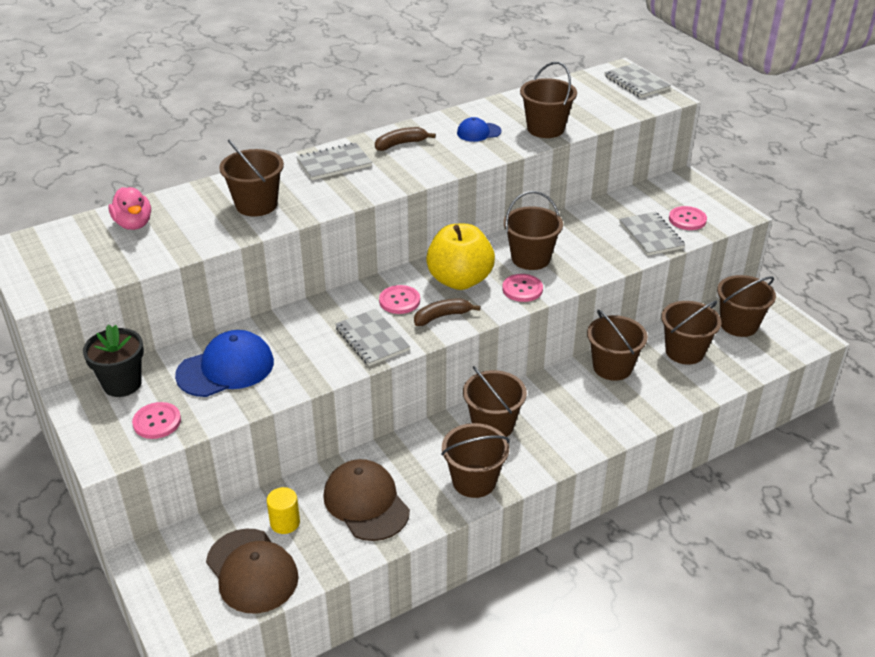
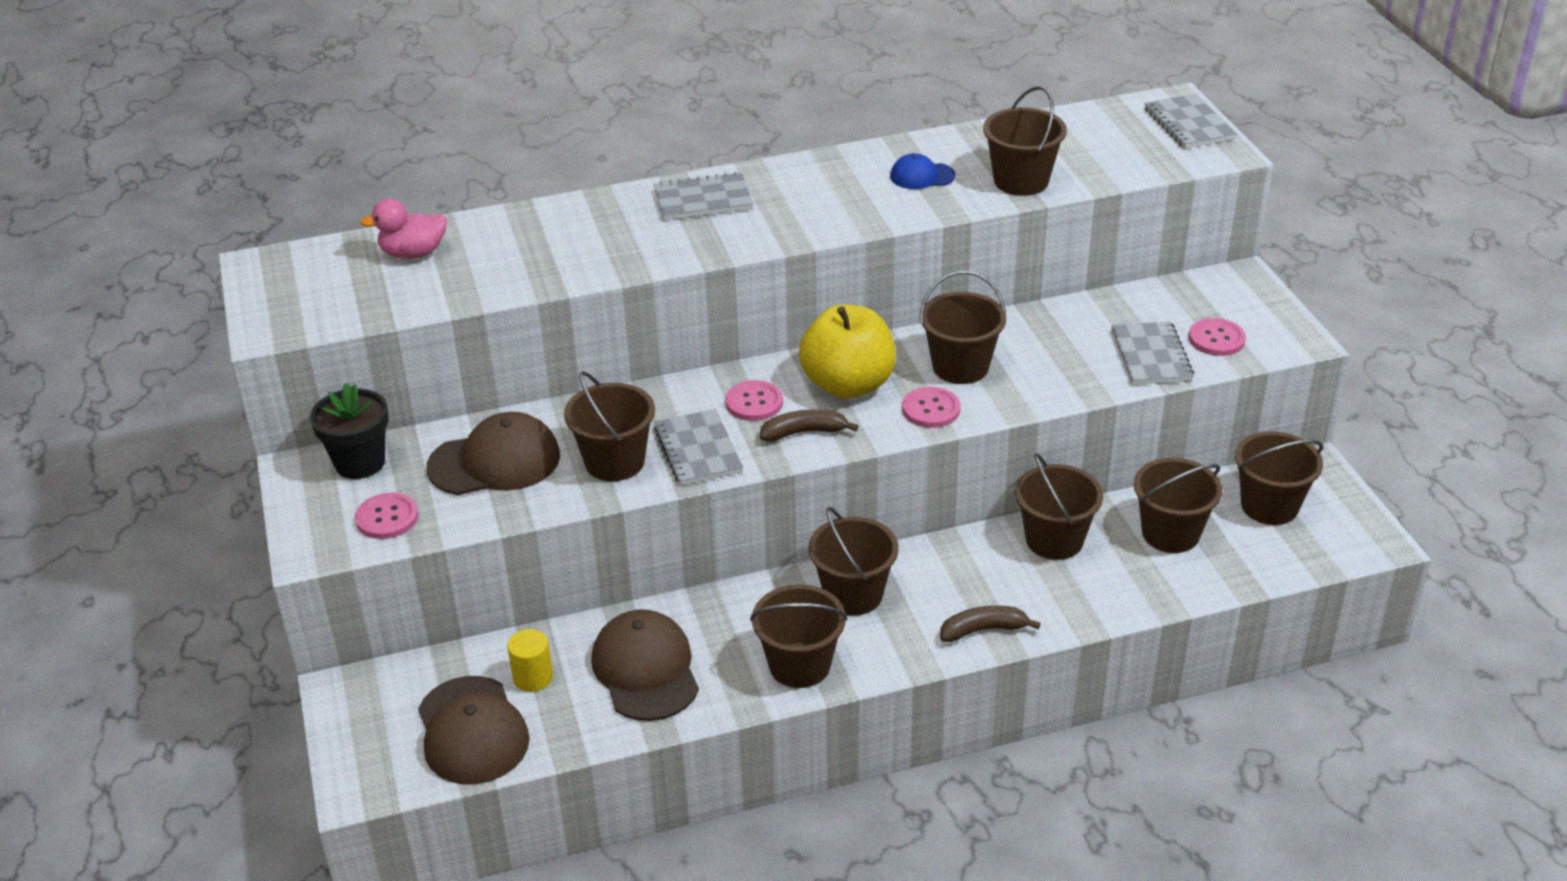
camera: 15 degrees right, 0 degrees up
pink duck [109,187,151,230] -> pink duck turned 90 degrees clockwise [360,199,447,259]
blue cap [175,330,274,397] -> brown cap [426,412,560,495]
brown bucket [219,140,284,217] -> brown bucket moved to [564,371,655,481]
brown banana [375,127,436,151] -> brown banana moved to [940,606,1041,642]

